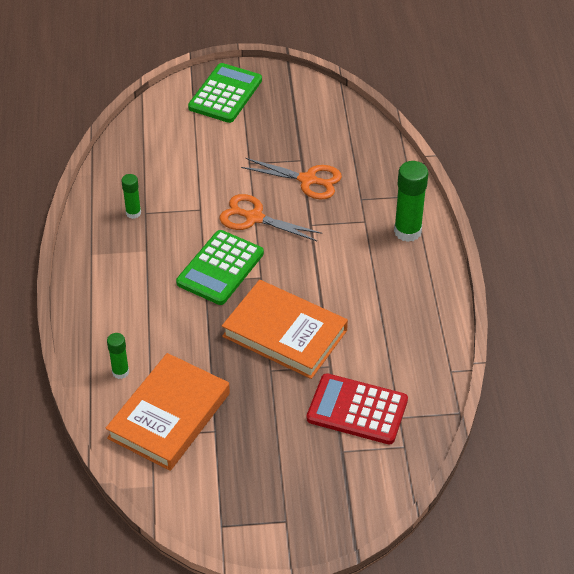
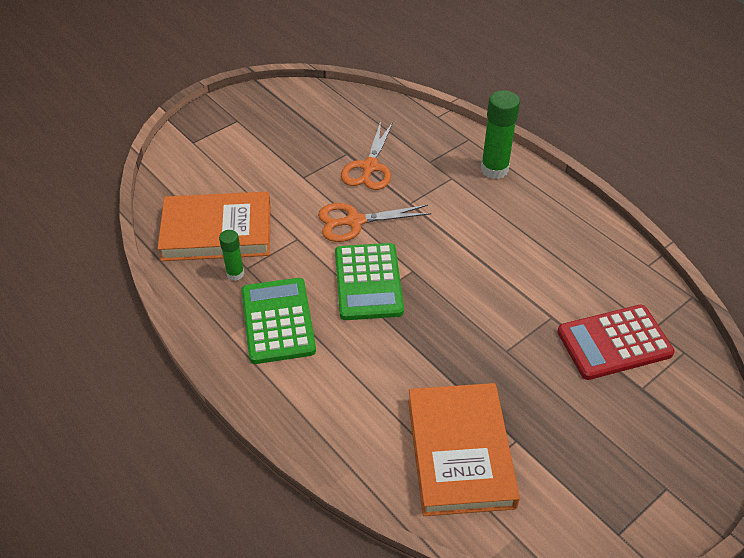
camera: 35 degrees left, 0 degrees up
green glue stick [107,333,129,379] -> none
green calculator [188,63,262,123] -> green calculator moved to [242,278,316,364]
orange book [222,280,348,379] -> orange book moved to [157,192,270,261]
orange scissors [241,158,342,199] -> orange scissors turned 120 degrees clockwise [341,121,393,190]

